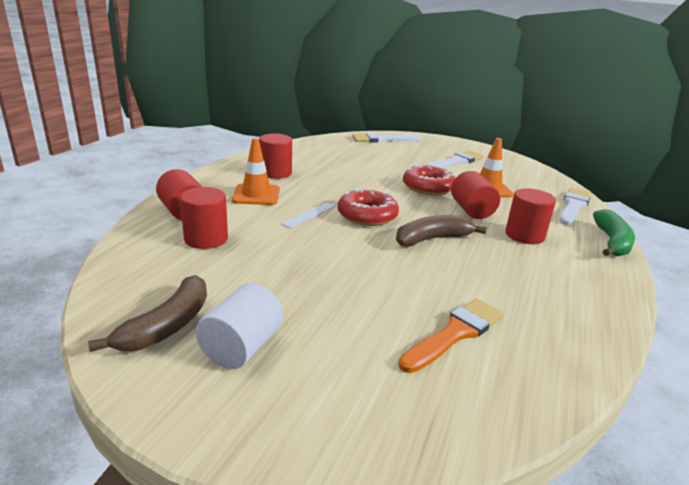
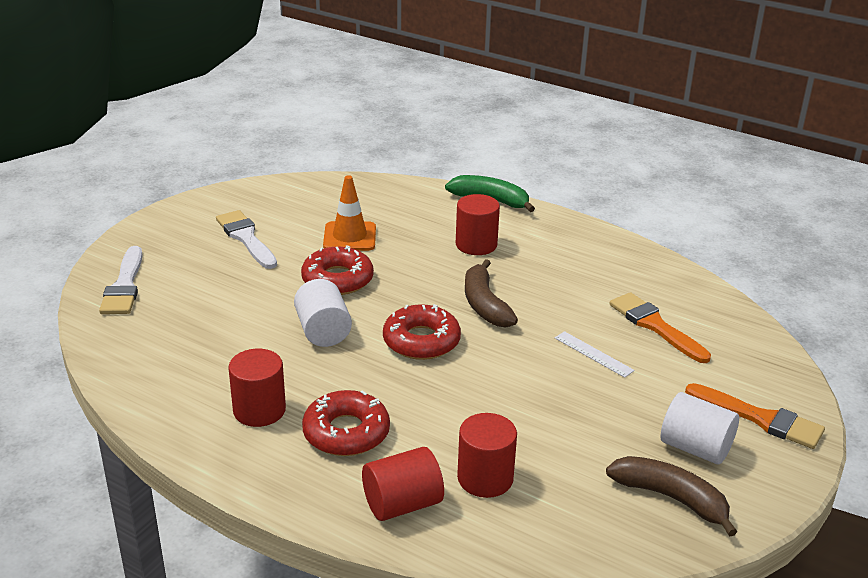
camera: 80 degrees left, 5 degrees up
orange traffic cone [232,138,280,205] -> red donut [302,390,390,456]
white ruler [281,202,335,228] -> white ruler moved to [555,331,635,378]
red cylinder [451,171,500,219] -> none
white brush [559,188,592,225] -> none
none -> white cylinder [294,279,352,347]
none -> orange brush [685,383,825,449]

